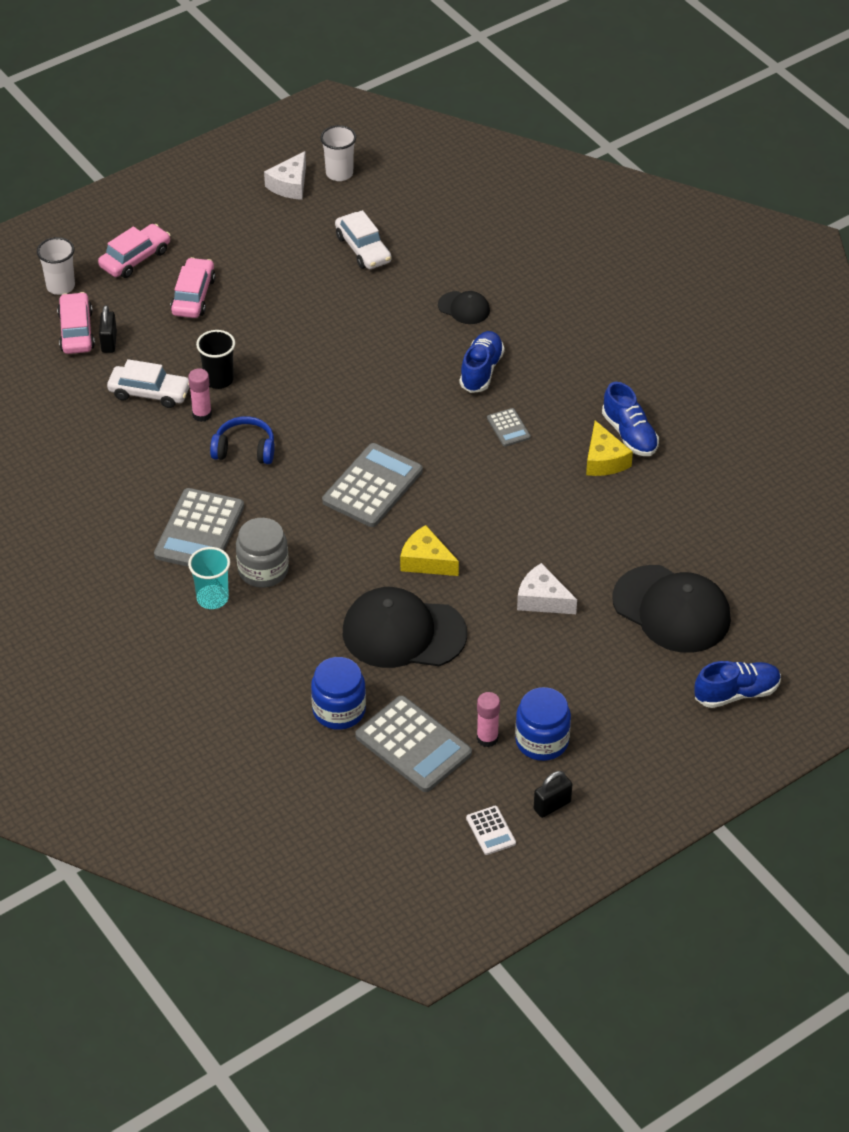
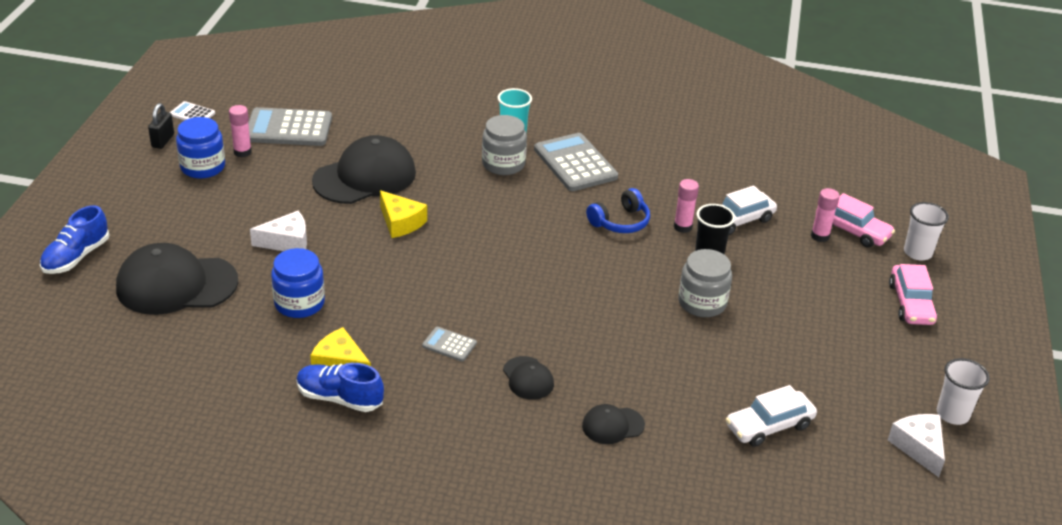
camera: 135 degrees right, 10 degrees down
black padlock [99,305,117,353] -> pink glue stick [811,188,840,242]
pink car [170,257,216,318] -> none
blue jar [311,657,366,730] -> blue jar moved to [271,248,325,318]
white cup [320,125,356,181] -> white cup moved to [937,358,990,425]
grey calculator [322,443,423,527] -> none
white car [335,210,392,269] -> white car turned 45 degrees counterclockwise [726,385,817,447]
yellow cheese [400,525,459,576] -> yellow cheese turned 60 degrees clockwise [380,190,427,238]
blue shoe [460,331,504,393] -> black cap [503,356,554,400]
none -> grey jar [678,249,732,317]

